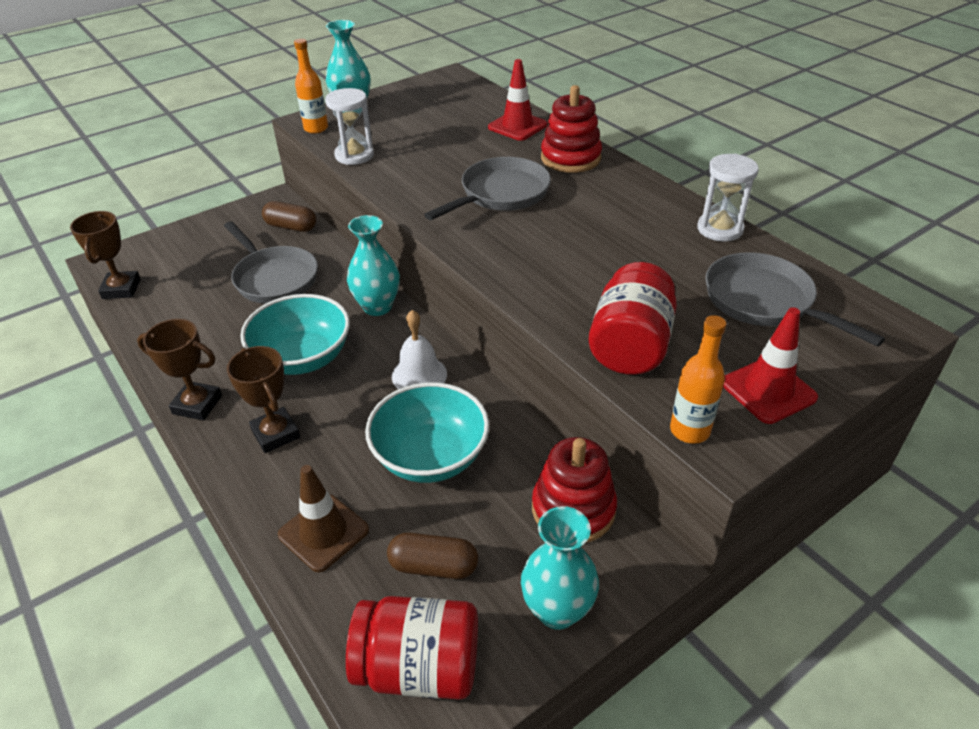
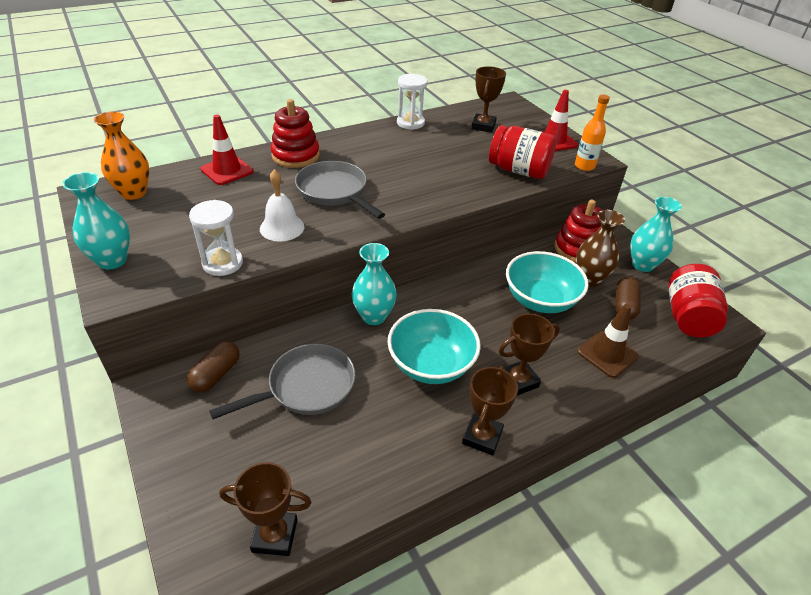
camera: 85 degrees left, 0 degrees up
orange bottle [294,39,328,134] -> none
white bell [392,310,447,389] -> white bell moved to [260,169,304,242]
grey pan [705,252,885,347] -> brown trophy [471,66,506,133]
none -> orange vase [93,111,149,200]
none -> brown vase [576,210,625,287]

